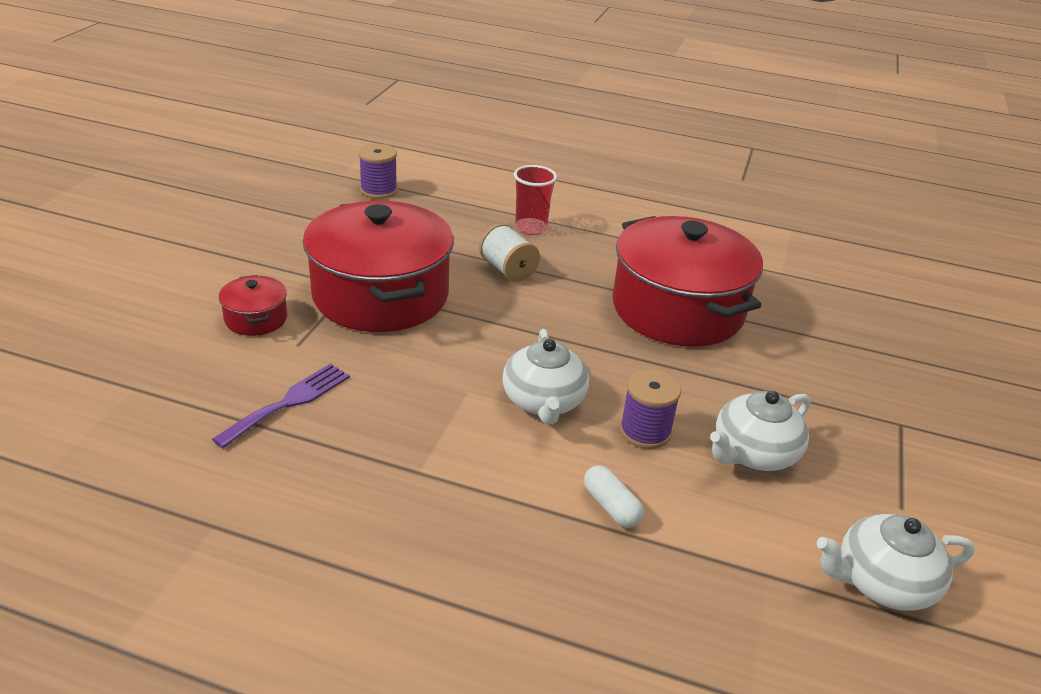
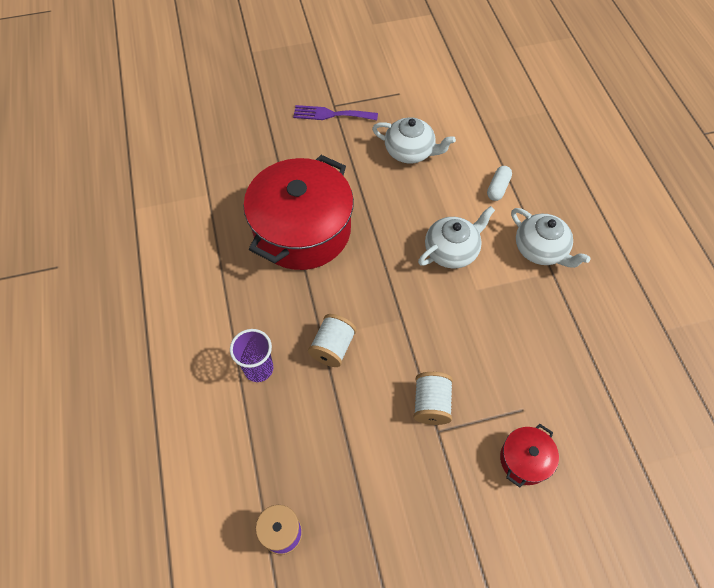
camera: 120 degrees left, 25 degrees up
purple fork [212,363,350,448] -> purple fork moved to [293,105,378,120]
red pot [303,200,454,332] -> white spool [414,372,453,425]
red cup [514,165,557,235] -> purple cup [230,329,273,382]
purple spool [620,369,681,449] -> none
white teapot [817,514,975,611] -> white teapot moved to [511,208,591,268]

